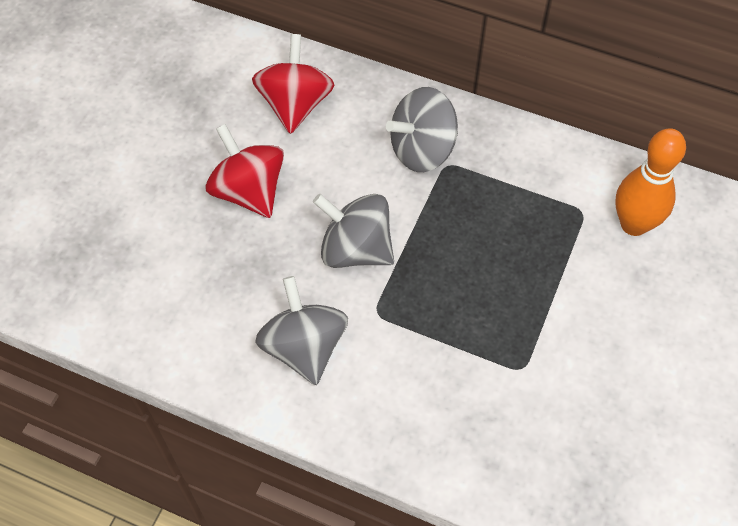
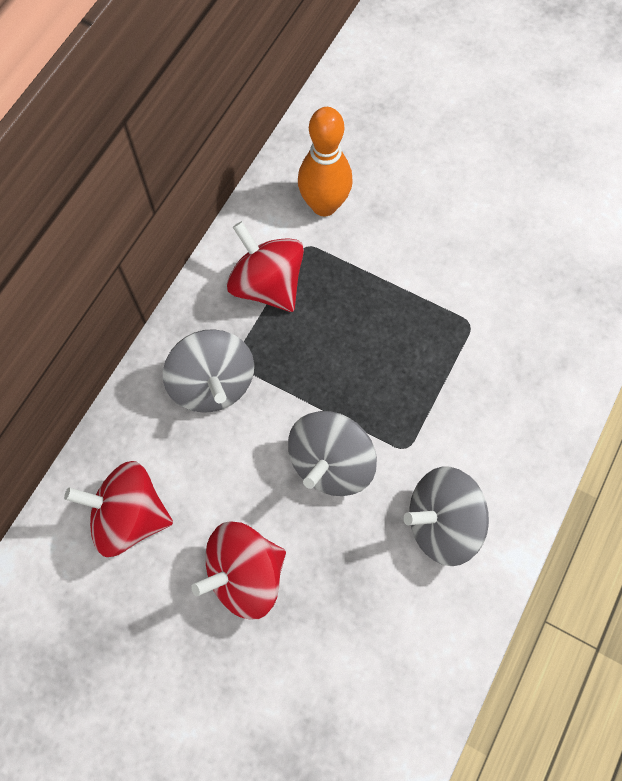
camera: 85 degrees left, 10 degrees up
none -> red spinning top [227,221,304,312]

